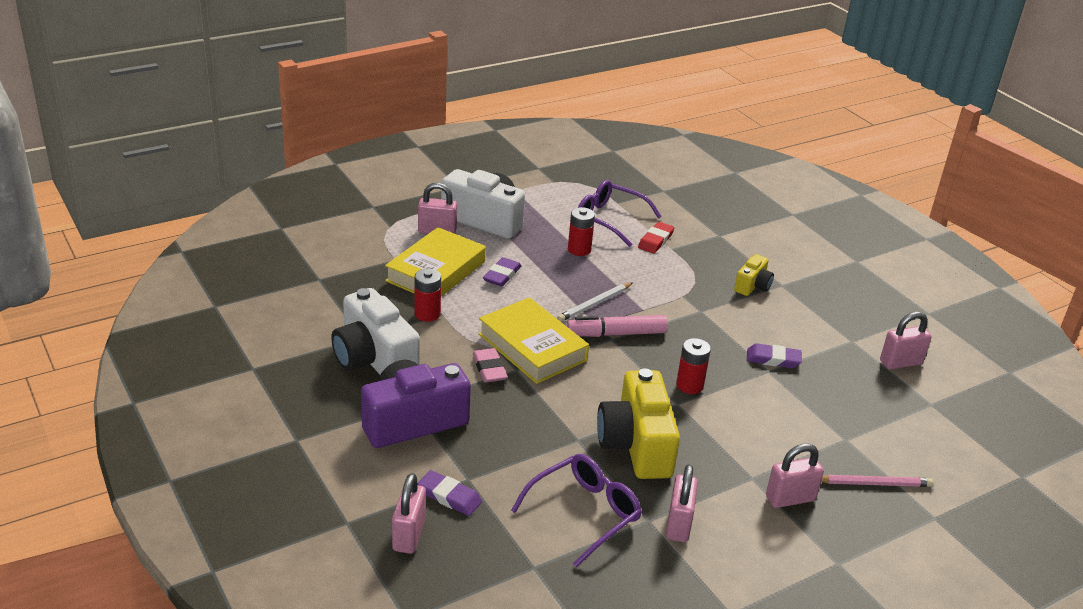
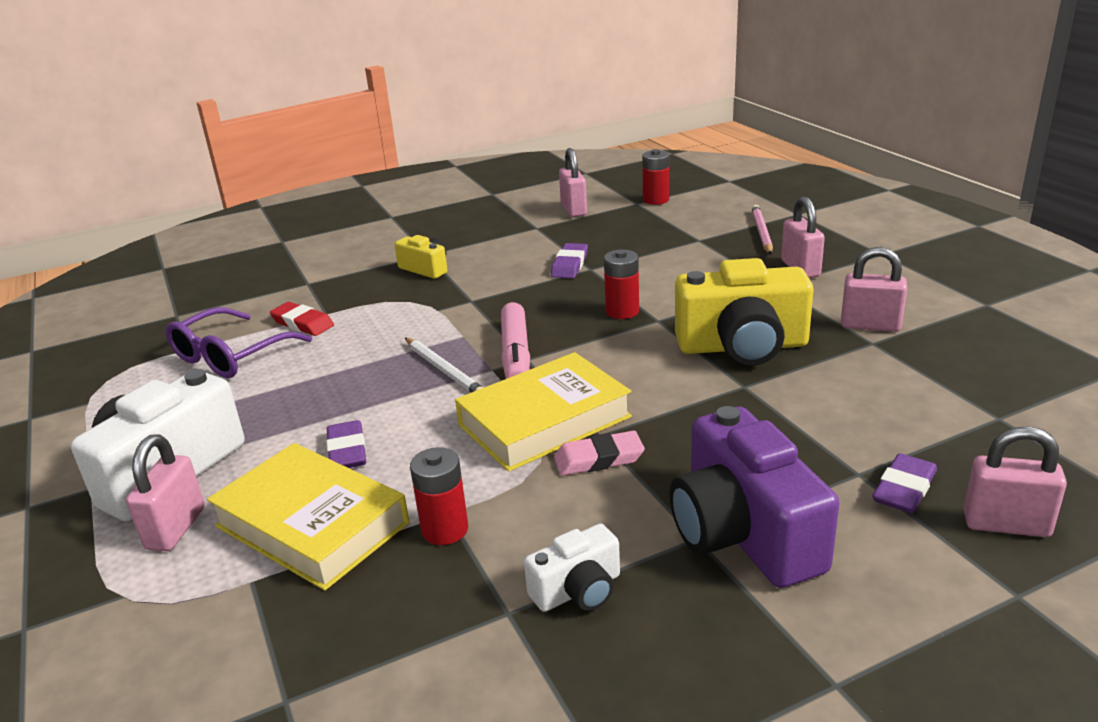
camera: 80 degrees left, 5 degrees down
white camera [331,288,420,375] -> white camera [524,524,620,612], size x0.51
purple eraser [483,257,522,286] -> purple eraser turned 45 degrees clockwise [326,420,366,468]
purple glasses [511,454,642,567] -> none
red battery [568,207,595,256] -> red battery moved to [642,149,669,205]

